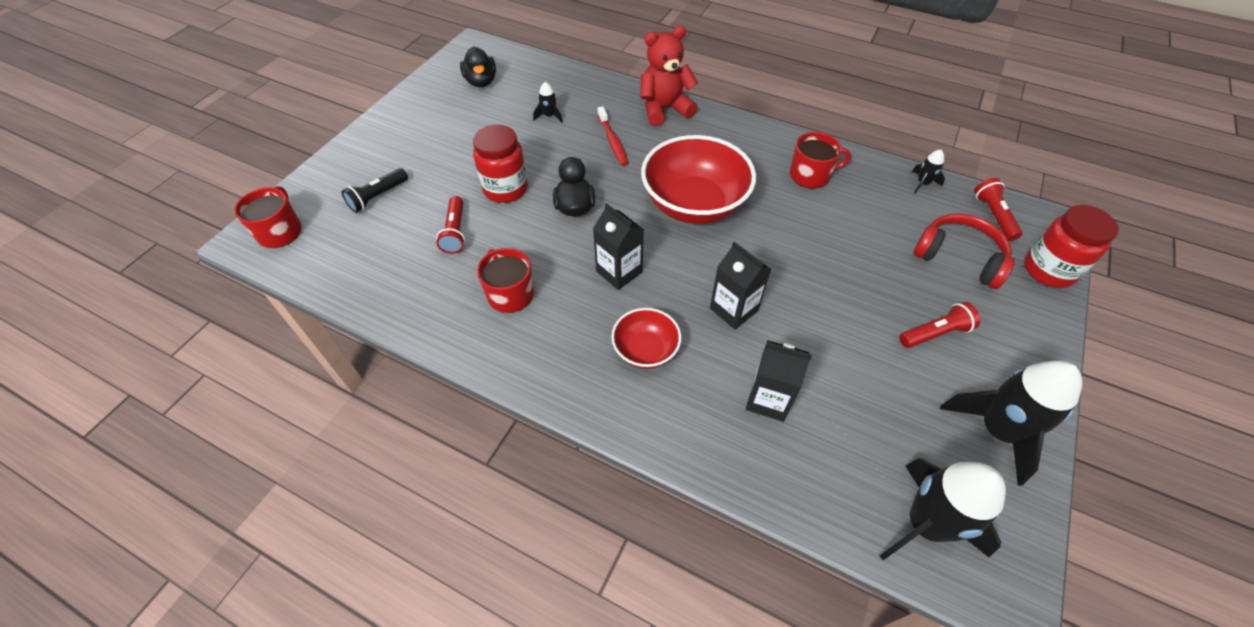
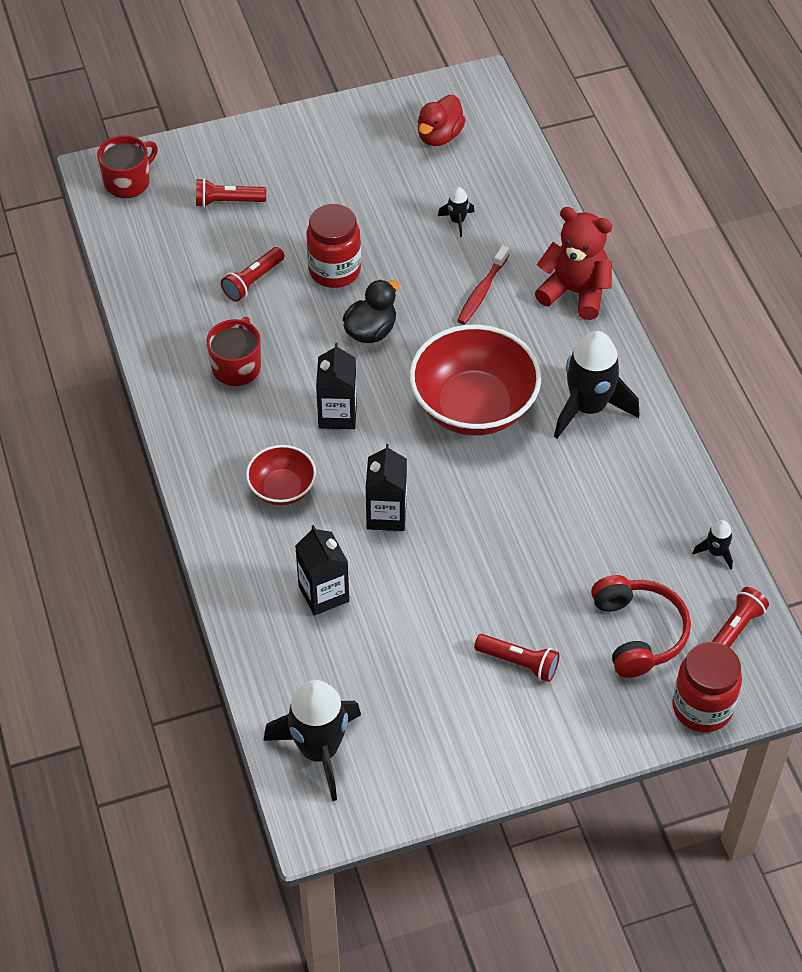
camera: 45 degrees right, 0 degrees up
black flashlight [342,168,408,213] -> red flashlight [196,178,266,207]
black duck [460,47,496,87] -> red duck [418,95,466,146]
red mug [790,132,851,189] -> none
black rocket [940,361,1082,486] -> black rocket moved to [554,331,640,439]

